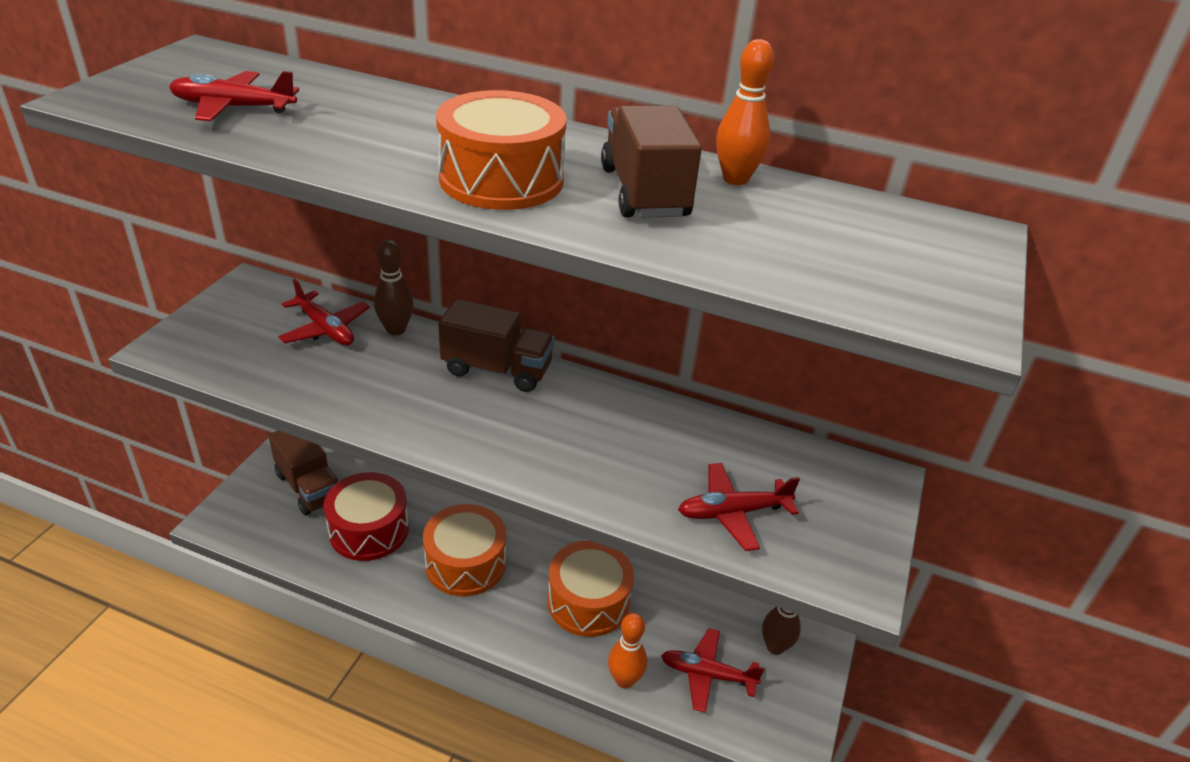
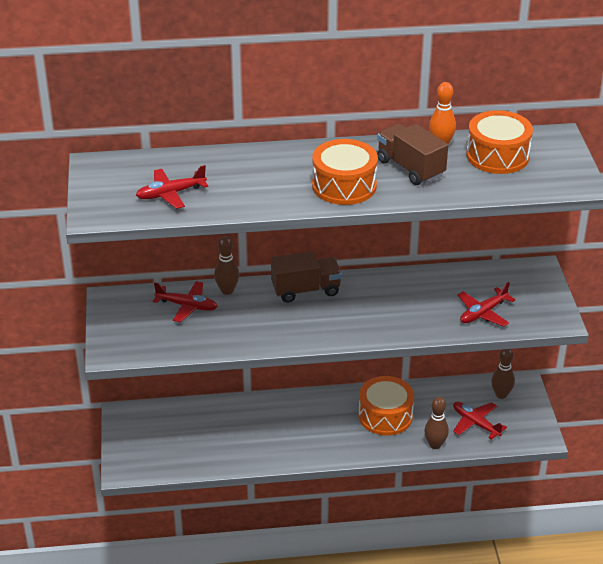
camera: 25 degrees left, 0 degrees up
brown truck [268,431,339,516] -> none
red drum [324,472,409,561] -> none
orange drum [423,504,506,596] -> orange drum moved to [466,110,533,174]
orange bowling pin [608,613,647,689] -> brown bowling pin [424,397,449,449]
red plane [661,628,765,712] -> red plane turned 60 degrees clockwise [453,402,507,440]

